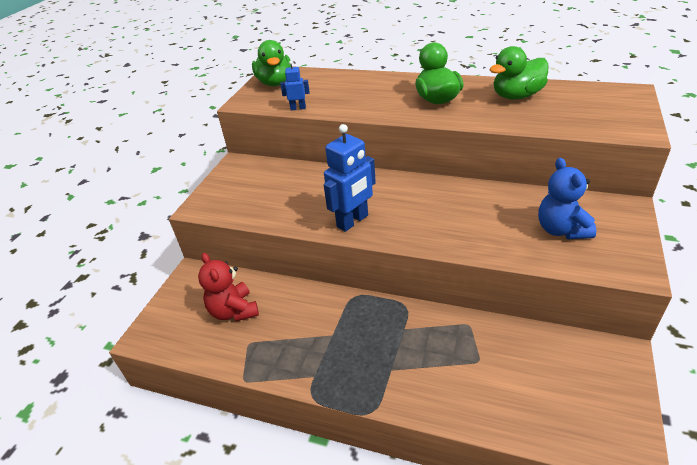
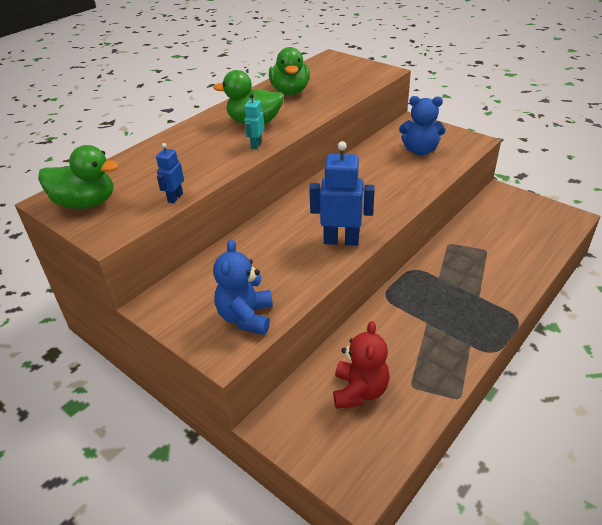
camera: 70 degrees left, 0 degrees up
red teddy bear [198,253,259,321] -> red teddy bear turned 75 degrees counterclockwise [333,321,390,409]
blue robot [324,124,376,232] -> blue robot turned 60 degrees counterclockwise [309,141,375,246]
none -> blue teddy bear [213,240,273,335]
none -> turquoise robot [244,94,265,149]

